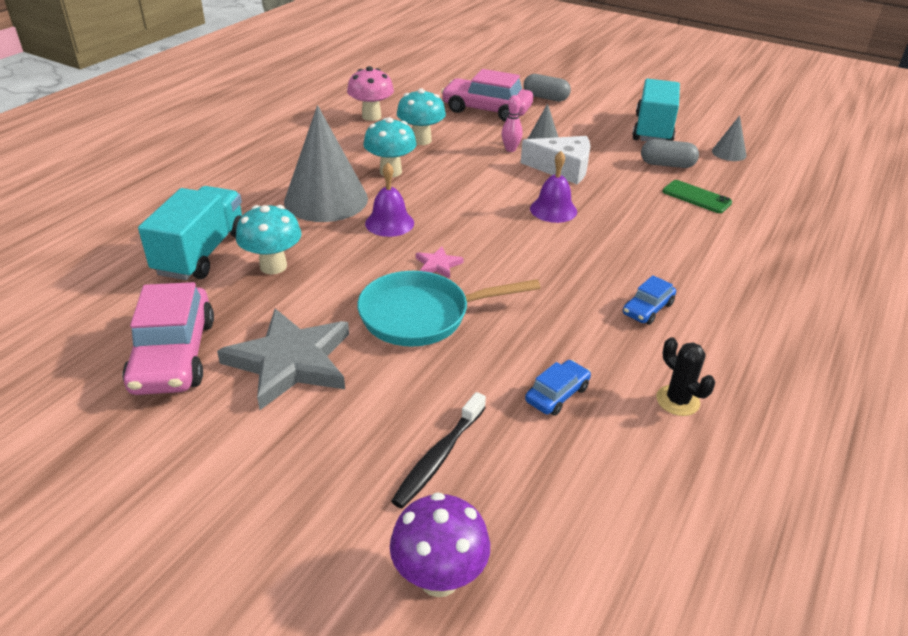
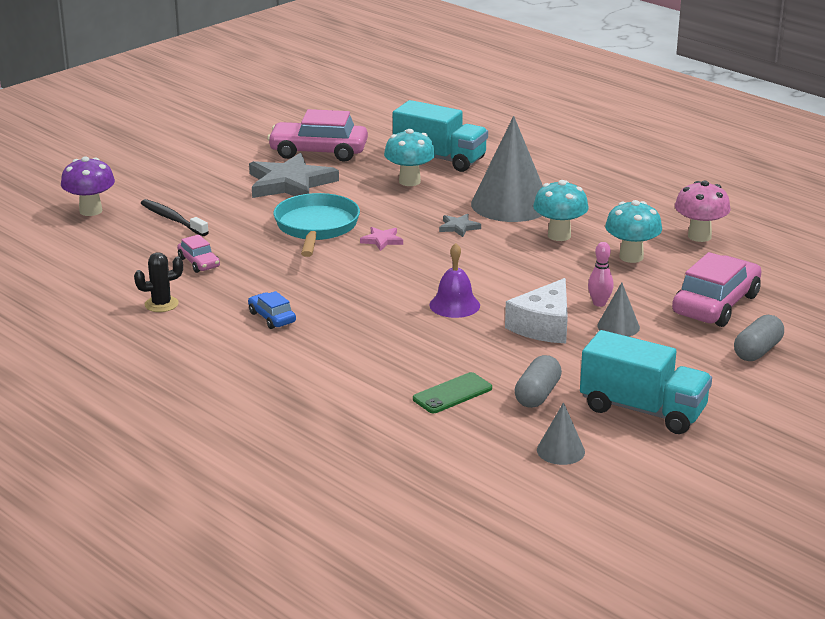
camera: 105 degrees right, 10 degrees down
purple bell [365,163,414,237] -> grey star [439,214,481,237]
blue car [525,360,591,416] -> pink car [177,234,220,273]

